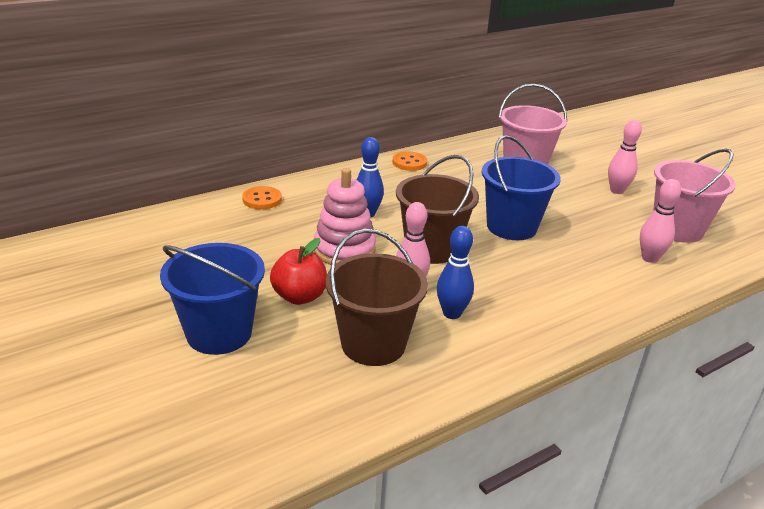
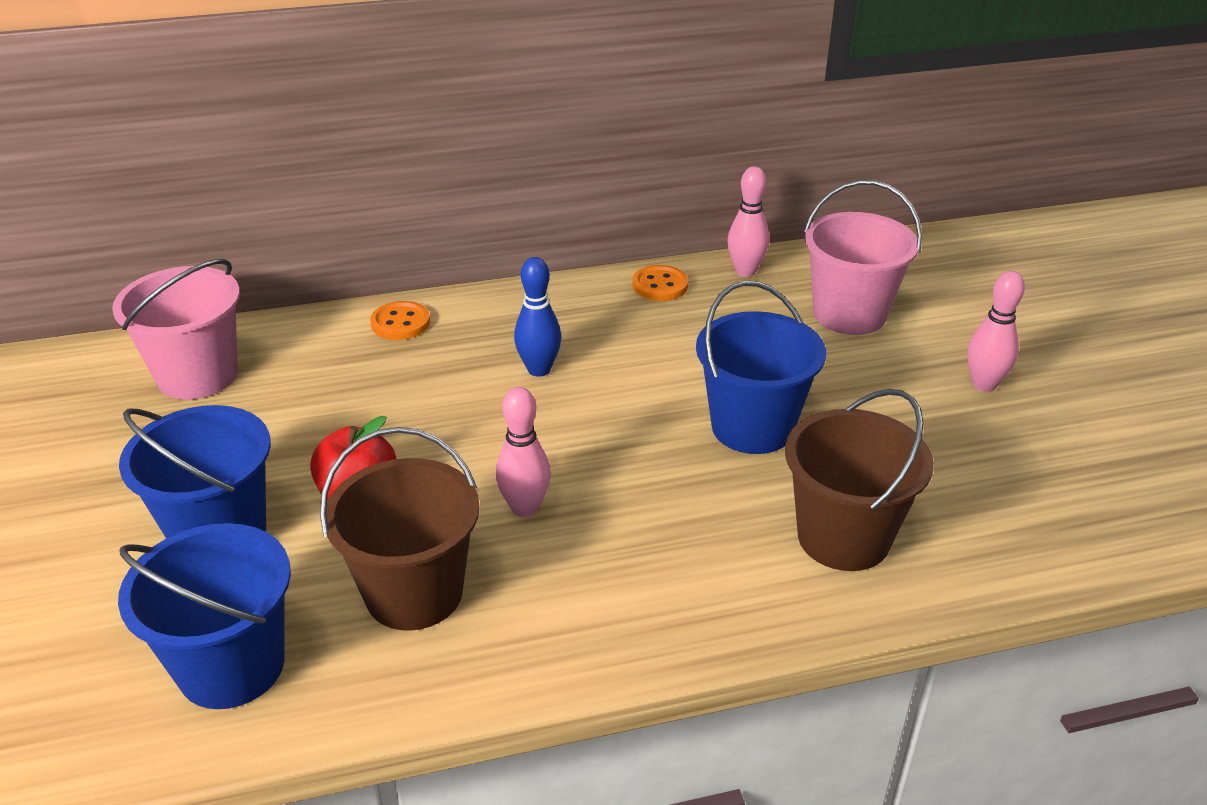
camera: 20 degrees right, 5 degrees up
pink stacking toy [314,168,376,265] -> none
brown bucket [396,155,479,264] -> brown bucket moved to [785,389,934,571]
blue bowling pin [437,226,474,319] -> none
pink bowling pin [640,179,681,263] -> pink bowling pin moved to [727,166,769,277]
pink bucket [653,149,736,243] -> pink bucket moved to [112,259,240,400]
none -> blue bucket [118,523,291,709]

